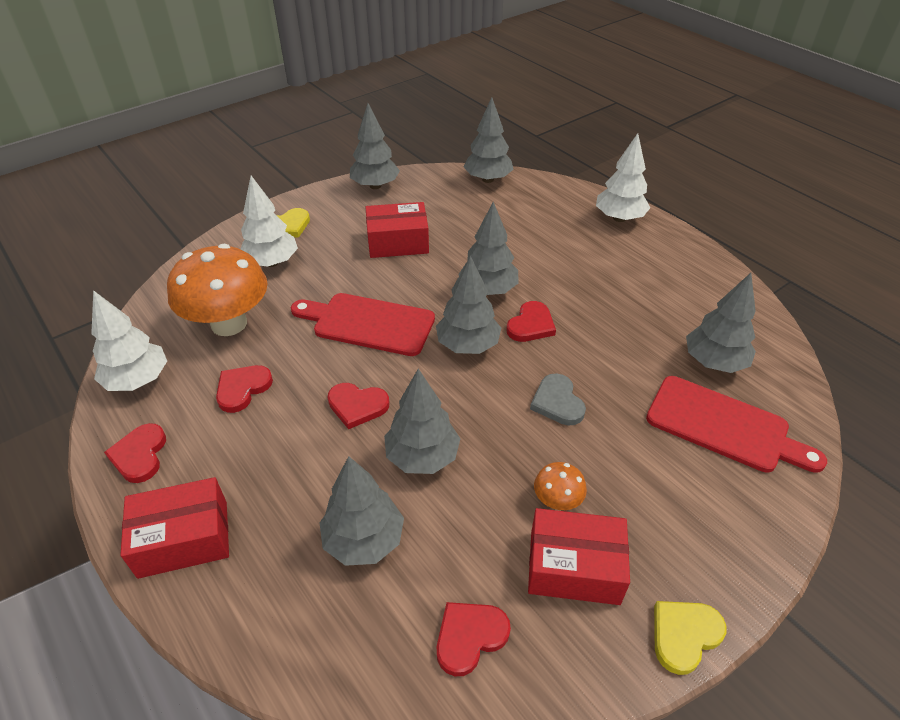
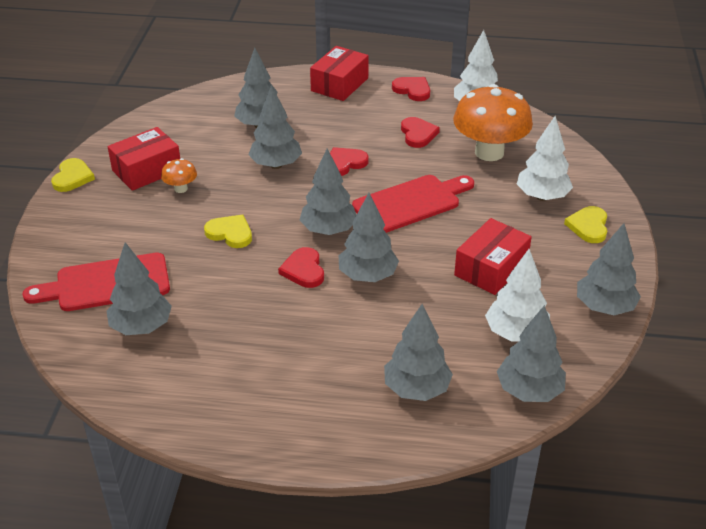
camera: 135 degrees right, 5 degrees down
red heart [437,602,511,676] -> none
grey heart [530,373,586,426] -> yellow heart [204,215,252,248]
white tree [596,133,650,222] -> white tree moved to [485,249,550,342]
none -> grey tree [384,304,453,401]

